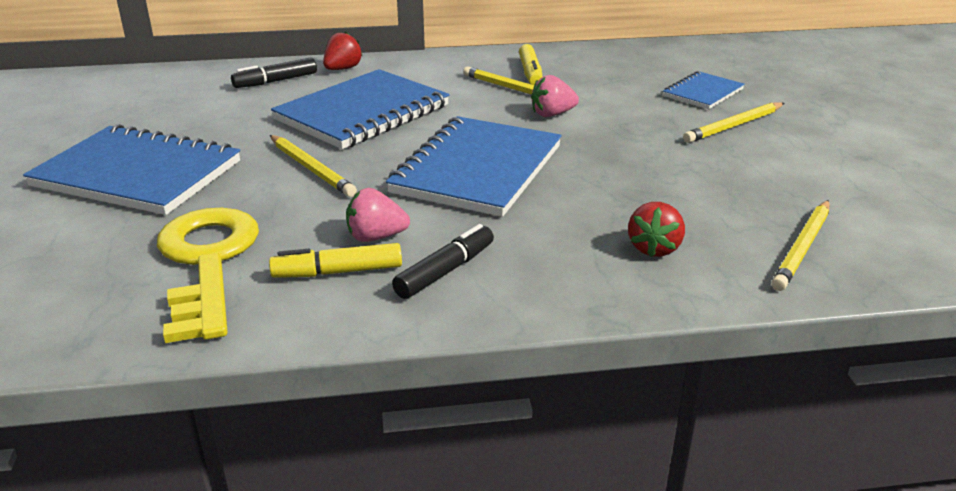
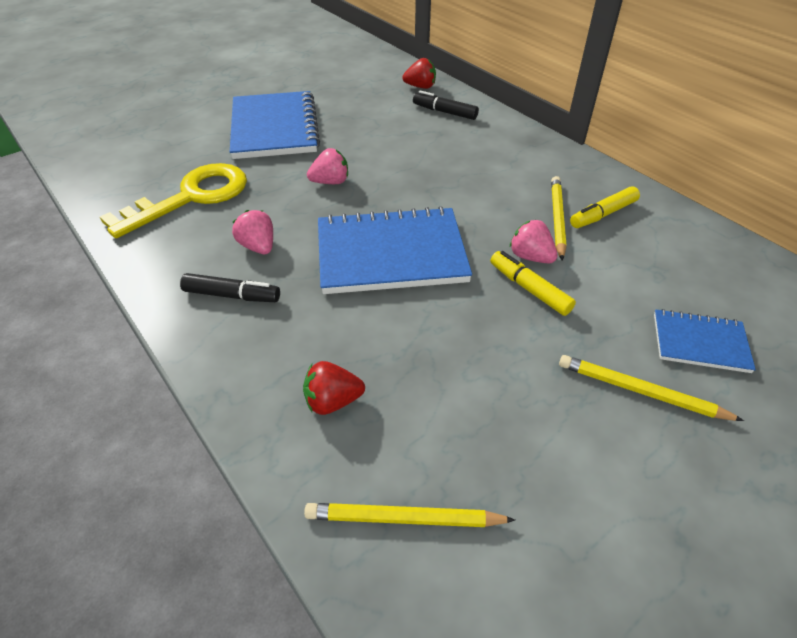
camera: 60 degrees right, 15 degrees up
yellow marker [269,243,402,278] -> yellow marker moved to [490,251,576,316]
yellow pencil [270,135,357,197] -> pink strawberry [307,148,348,184]
blue notebook [271,69,450,149] -> none
red strawberry [323,32,362,70] -> red strawberry moved to [403,58,436,89]

